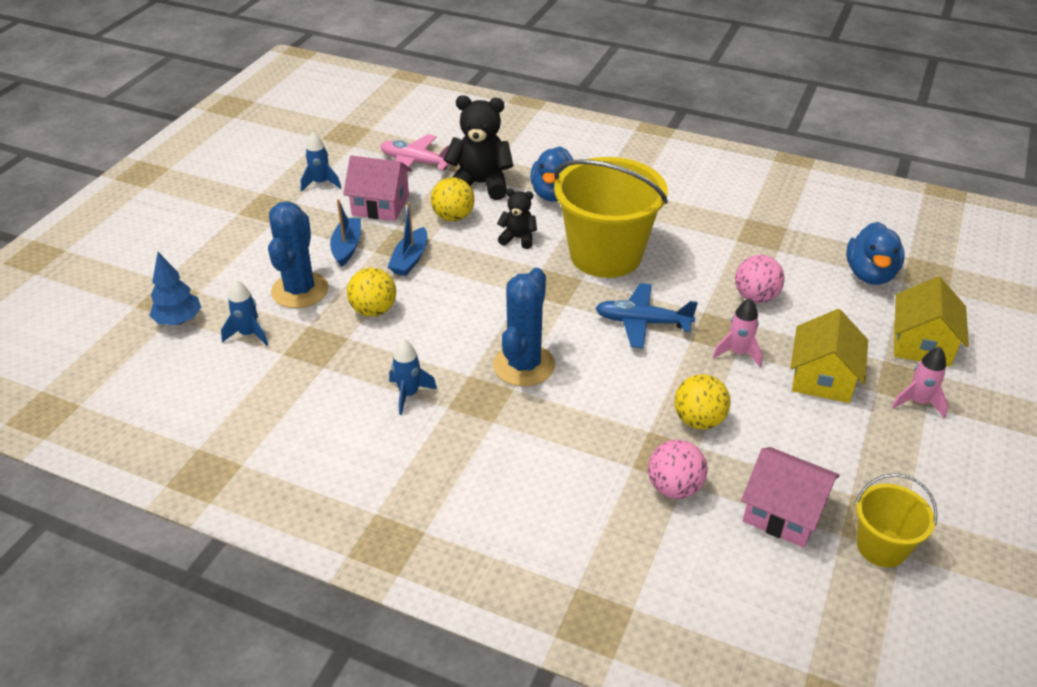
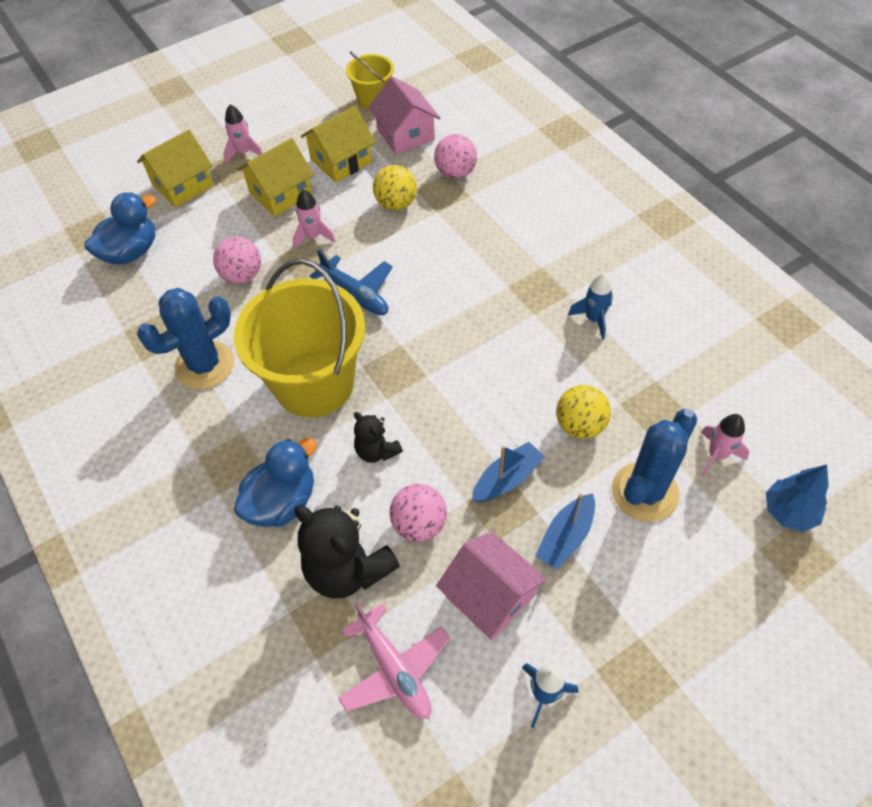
camera: 145 degrees left, 15 degrees up
blue rocket [221,279,268,346] -> pink rocket [701,414,750,477]
yellow ball [431,178,475,221] -> pink ball [389,484,447,542]
blue cactus [493,268,555,386] -> blue cactus moved to [137,288,234,389]
none -> yellow house [301,106,375,182]

